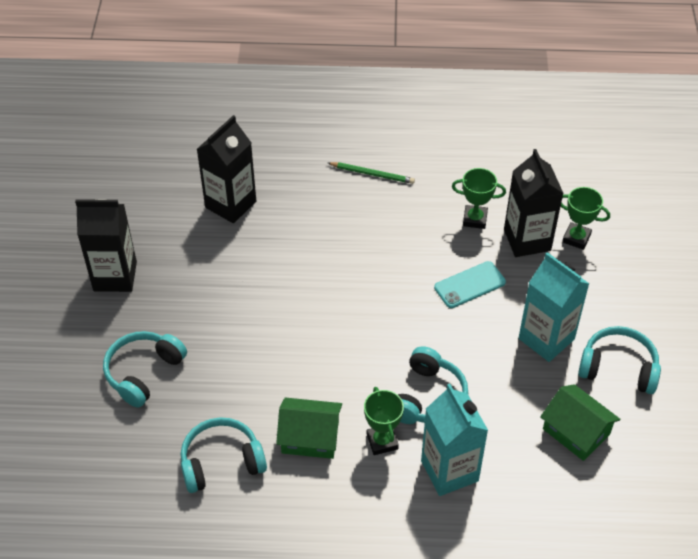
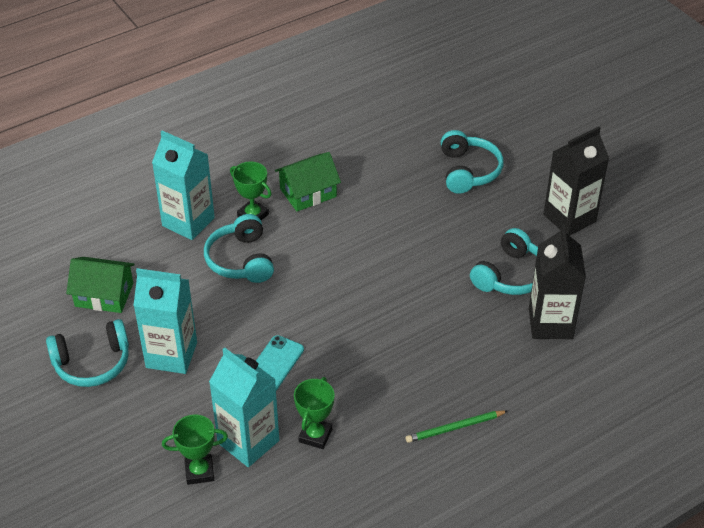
camera: 145 degrees right, 5 degrees down
turquoise headphones [181,417,267,493] -> turquoise headphones moved to [470,228,538,295]
green trophy [452,168,506,229] -> green trophy turned 45 degrees counterclockwise [294,377,334,449]
black carton [504,149,564,257] -> turquoise carton [209,347,279,467]

